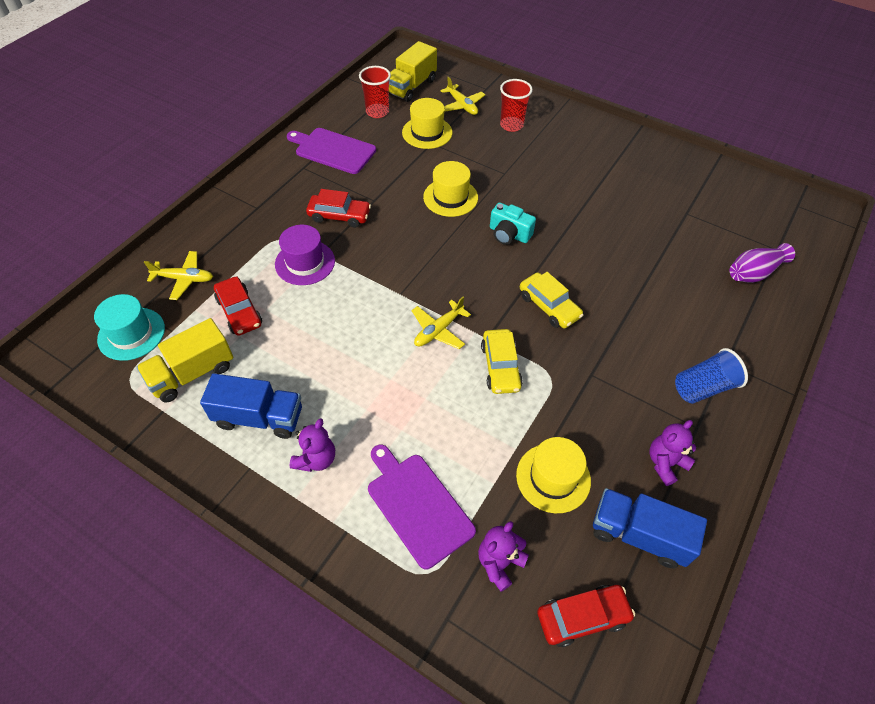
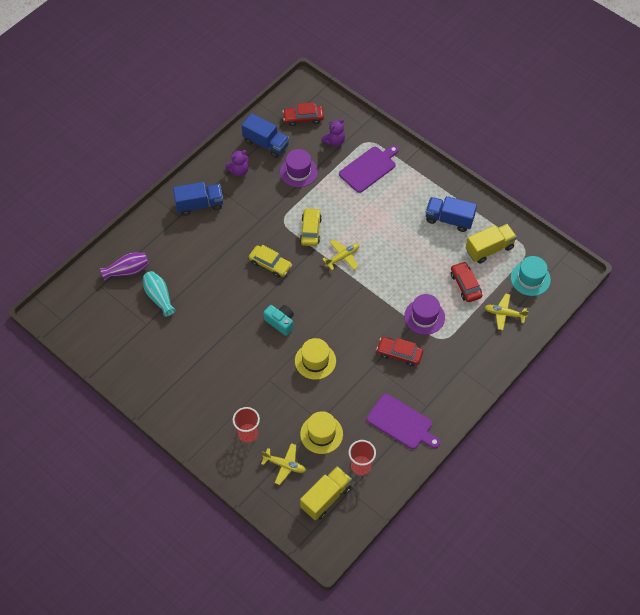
camera: 170 degrees left, 5 degrees up
purple teddy bear [290,418,335,472] -> none
purple cutting board [368,445,476,569] -> purple cutting board turned 105 degrees counterclockwise [339,145,399,193]
yellow plane [441,77,485,115] -> yellow plane turned 135 degrees clockwise [261,443,306,485]
yellow hat [516,437,591,513] -> purple hat [280,149,318,187]
yellow car [520,272,583,328] -> yellow car turned 150 degrees clockwise [249,245,292,278]
blue cup [675,348,748,404] -> blue truck [173,182,223,216]
none -> turquoise vase [143,271,176,317]

